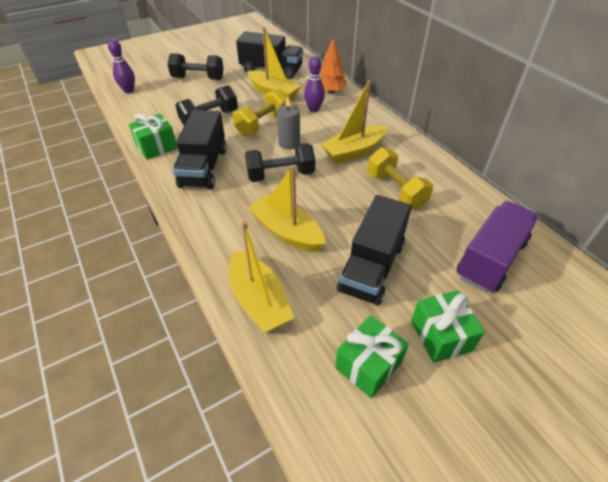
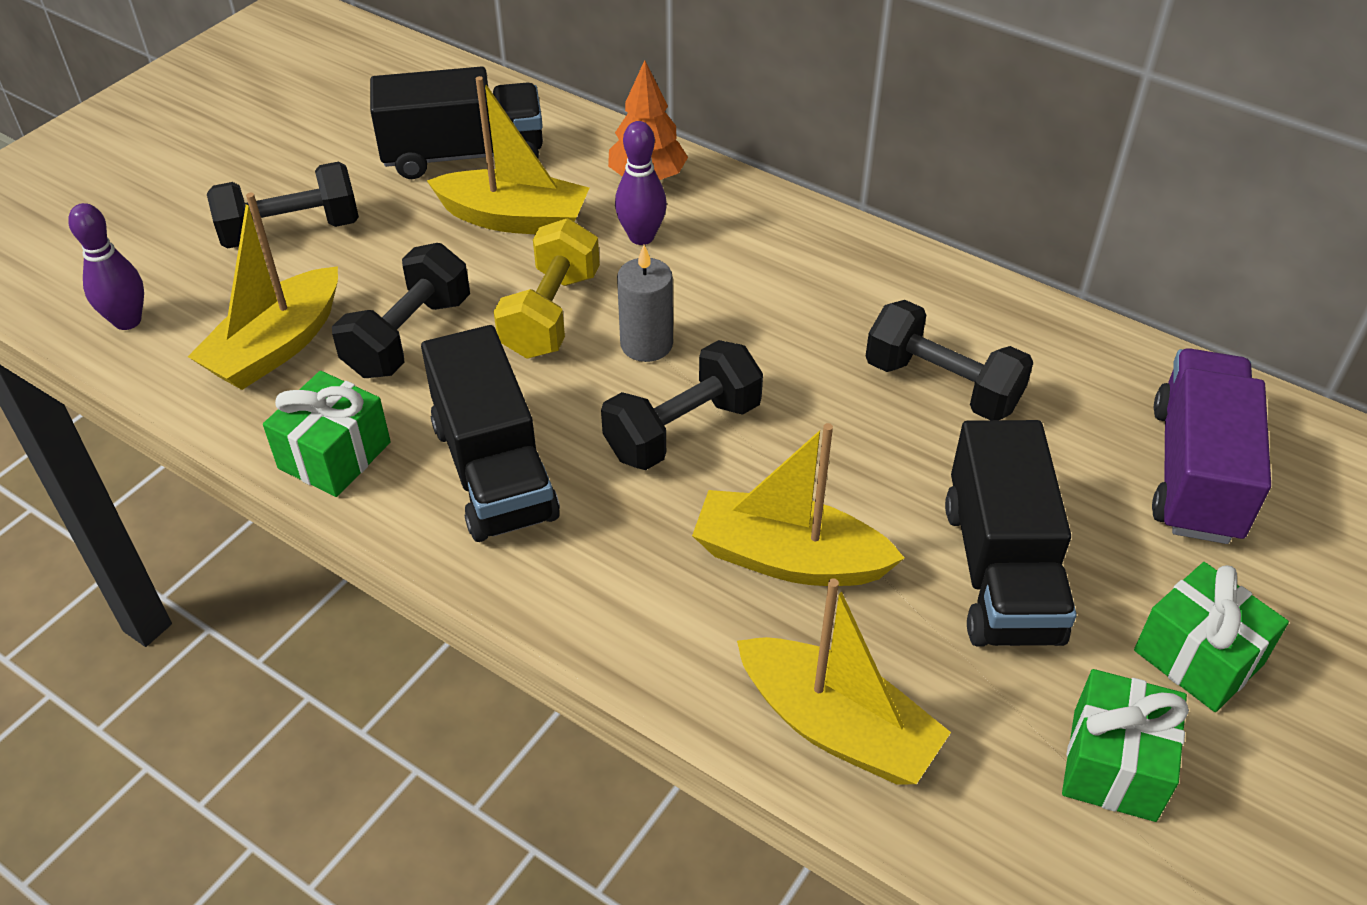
camera: 25 degrees left, 0 degrees up
yellow boat [321,80,388,164] -> yellow boat moved to [188,193,338,390]
yellow dumbbell [367,147,433,209] -> black dumbbell [866,300,1033,420]

